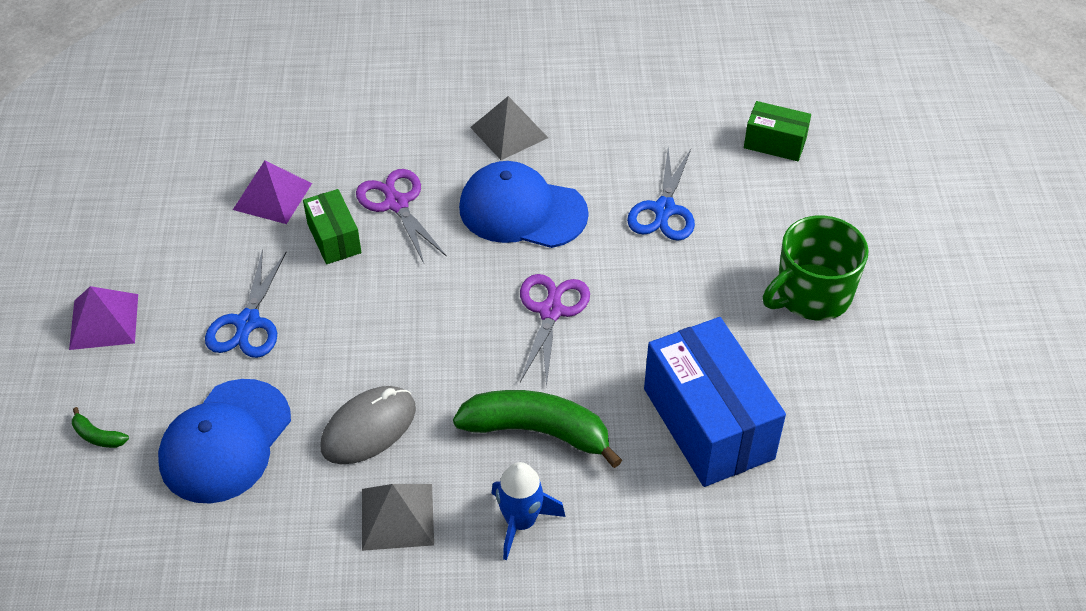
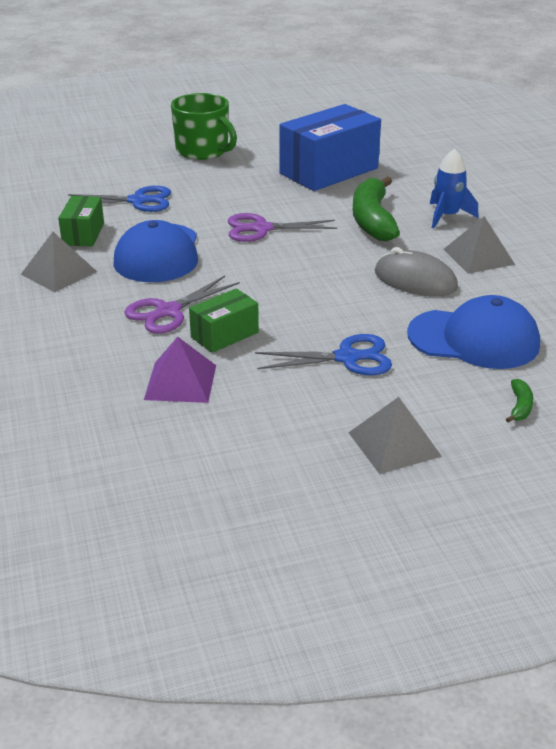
camera: 105 degrees left, 15 degrees down
purple pyramid [69,286,138,350] -> grey pyramid [348,397,442,474]
green box [744,101,811,161] -> green box moved to [58,196,104,246]

